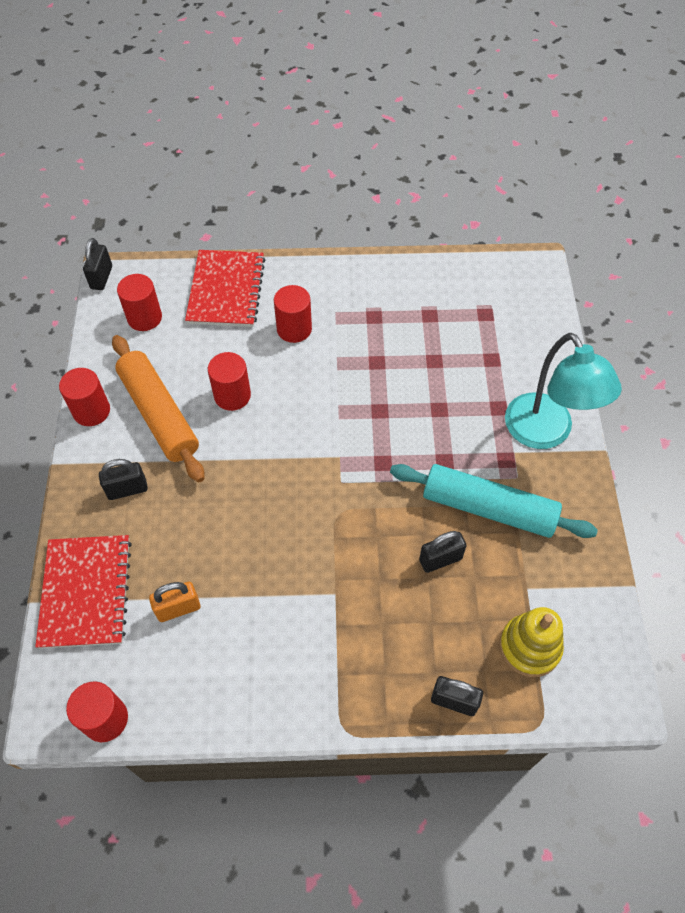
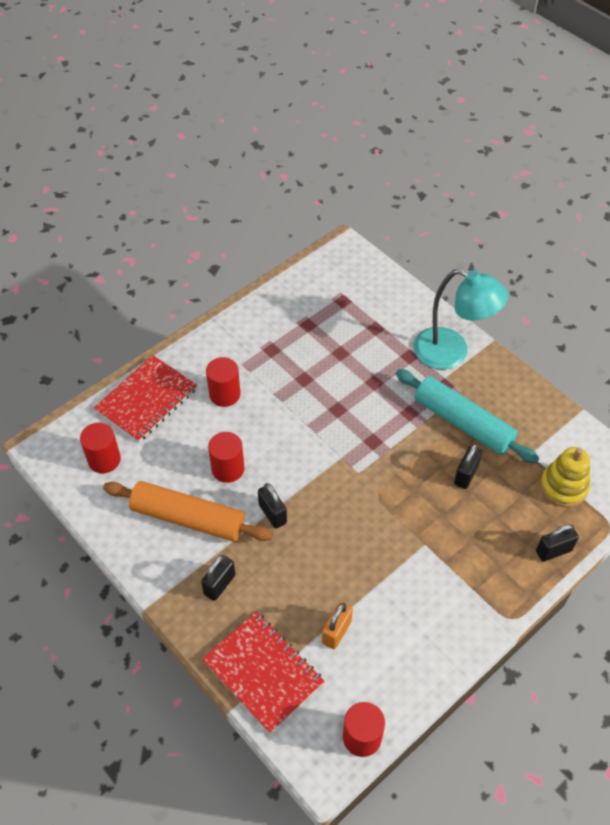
camera: 40 degrees left, 5 degrees down
red cylinder [59,368,110,426] -> none
black padlock [83,238,112,290] -> black padlock moved to [258,483,287,529]
red notebook [185,250,265,327] -> red notebook turned 75 degrees clockwise [94,355,197,442]
turquoise rolling pin [390,464,598,538] -> turquoise rolling pin turned 60 degrees clockwise [396,369,539,464]

